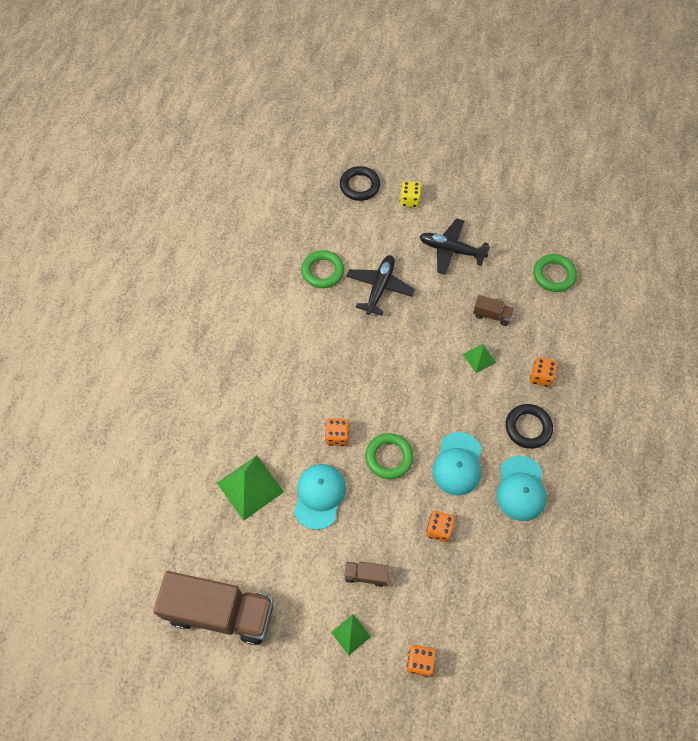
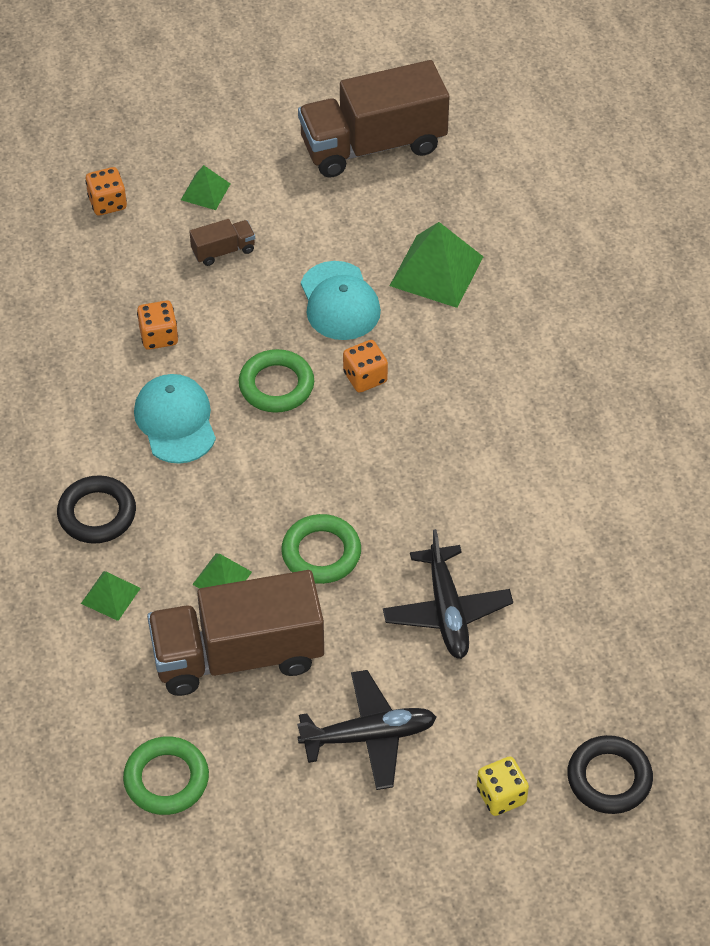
camera: 150 degrees right, 10 degrees down
green ring [301,250,344,288] -> green ring moved to [281,514,361,584]
brown truck [473,295,514,326] -> brown truck [147,570,324,696], size x2.38
turquoise cap [497,456,547,521] -> none
orange dice [530,357,558,387] -> green pyramid [81,571,141,621]

